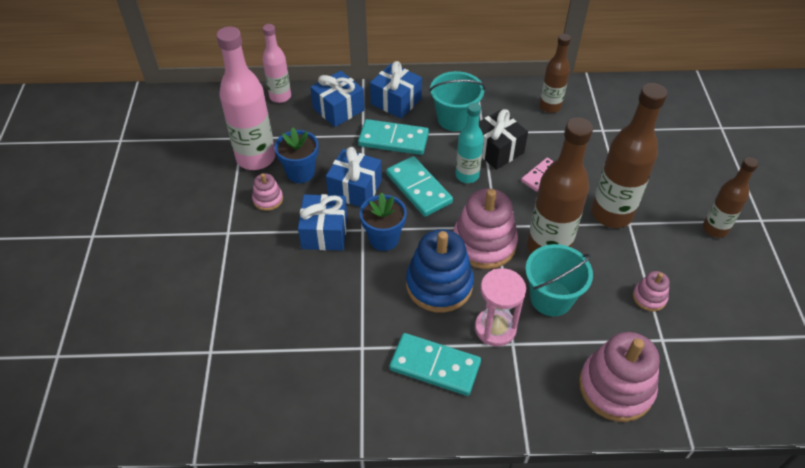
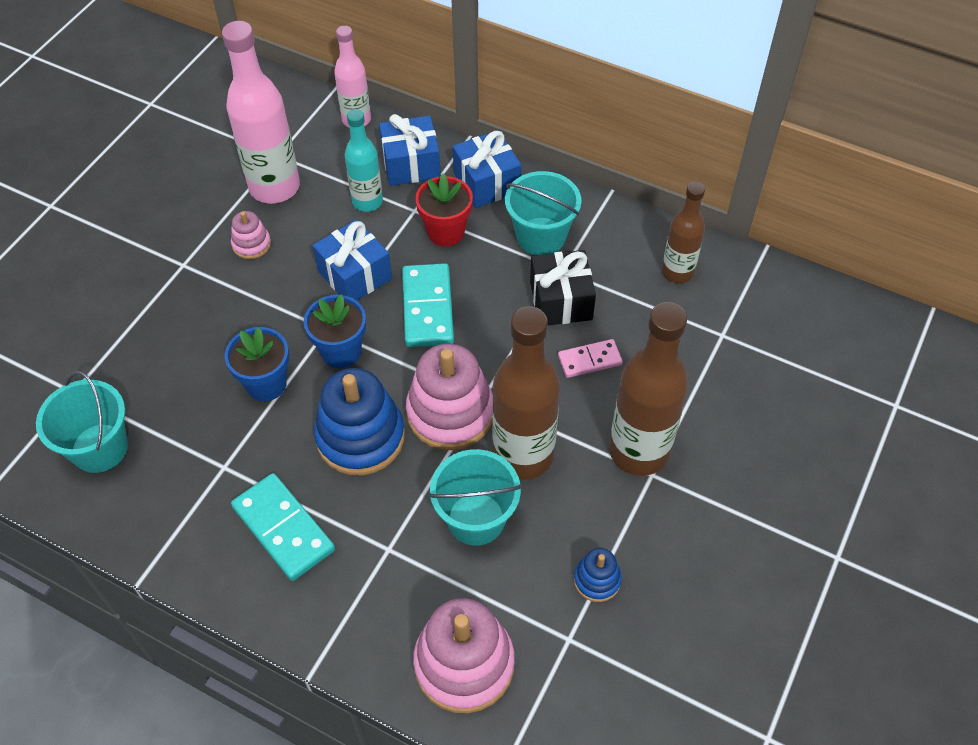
camera: 30 degrees right, 5 degrees up
blue flower pot [275,127,319,183] -> blue flower pot moved to [225,327,289,401]
blue gift [298,194,348,251] -> none
turquoise domino [358,119,429,155] -> red flower pot [415,173,473,246]
turquoise bottle [455,103,484,183] -> turquoise bottle moved to [345,109,383,212]
pink hourglass [475,268,526,346] -> none
pink stacking toy [633,271,670,312] -> blue stacking toy [574,548,622,602]
brown bottle [703,157,758,238] -> none
none -> turquoise bucket [36,371,128,473]

